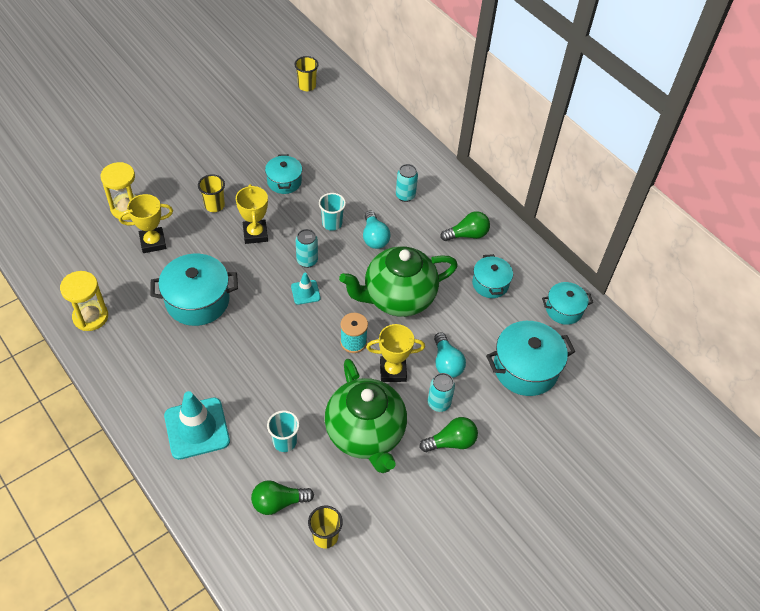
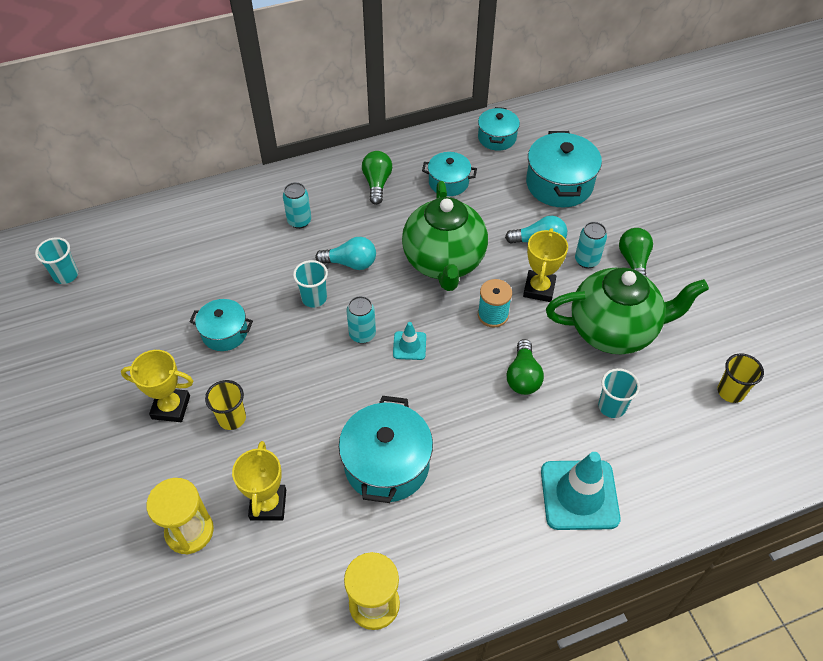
camera: 70 degrees left, 0 degrees up
yellow trophy [236,184,268,244] -> yellow trophy moved to [121,350,193,422]
green light bulb [251,480,314,515] -> green light bulb moved to [507,339,544,395]
yellow cup [294,56,319,91] -> turquoise cup [35,237,78,284]

